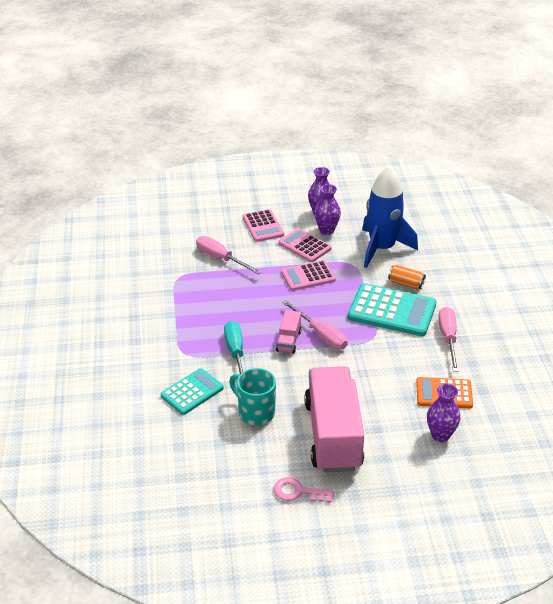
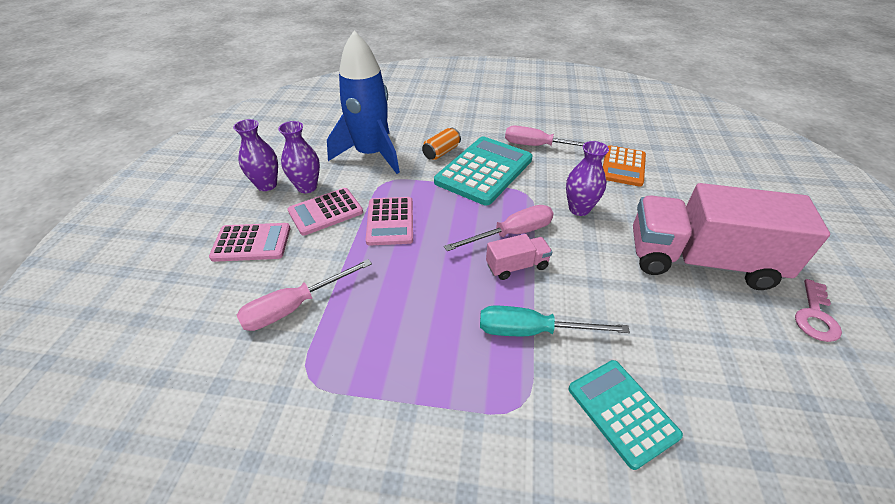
camera: 75 degrees left, 5 degrees up
turquoise mug [229,368,276,425] -> none
pink truck [276,310,301,354] -> pink truck turned 45 degrees counterclockwise [486,234,552,280]
purple vase [427,384,460,442] -> purple vase moved to [566,141,609,216]

